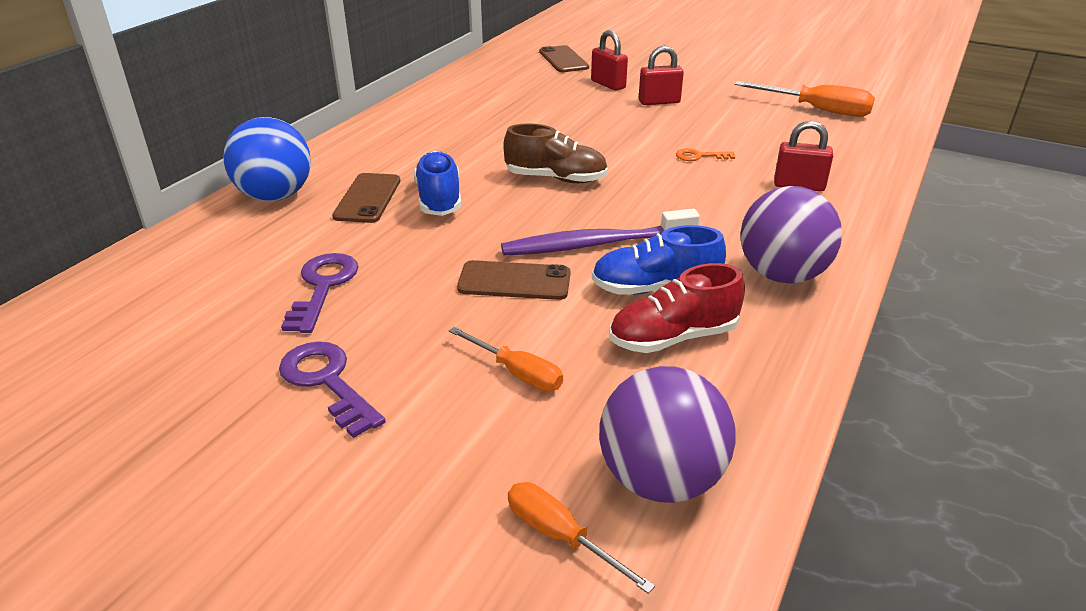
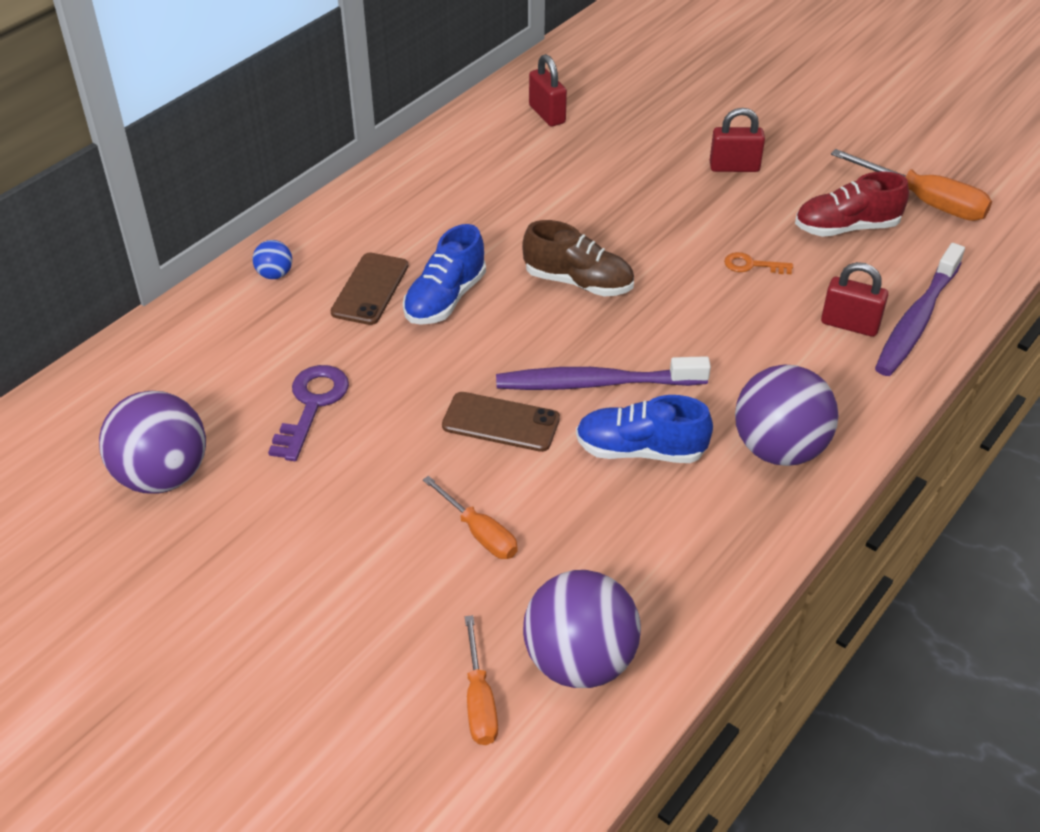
camera: 10 degrees right, 10 degrees up
blue ball [223,117,311,201] -> blue ball [253,240,292,279], size x0.45
purple key [279,341,386,438] -> none
blue shoe [414,151,461,216] -> blue shoe turned 150 degrees counterclockwise [403,224,486,325]
orange screwdriver [508,482,655,594] -> orange screwdriver turned 150 degrees counterclockwise [465,615,498,745]
brown phone [539,45,589,72] -> none
red padlock [591,30,628,91] -> red padlock moved to [529,54,567,127]
red shoe [610,263,745,353] -> red shoe moved to [795,171,909,237]
none -> purple ball [99,391,206,494]
none -> purple toothbrush [875,243,965,376]

